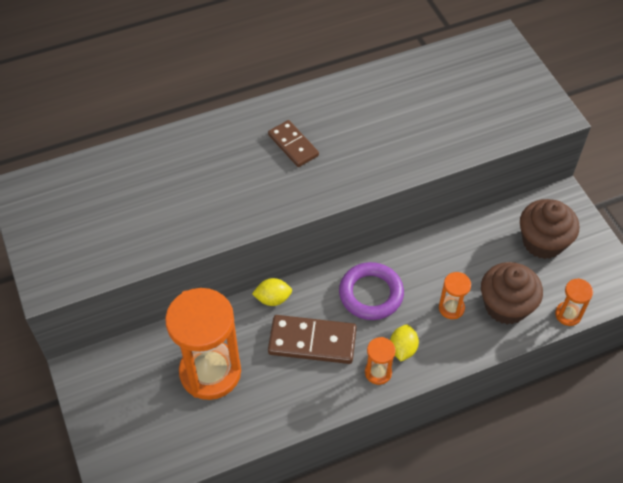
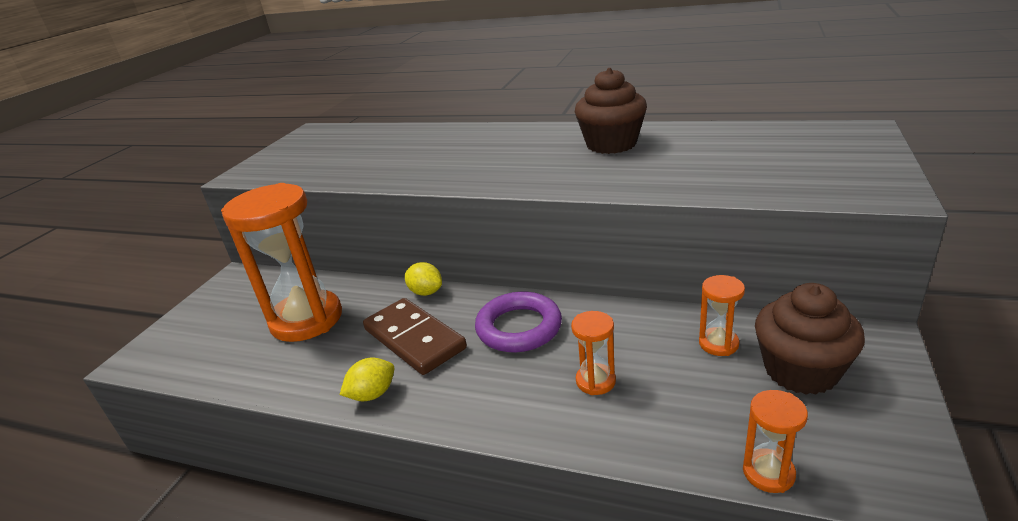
camera: 45 degrees right, 25 degrees down
brown domino [268,120,319,167] -> none
orange hourglass [365,337,396,385] -> orange hourglass moved to [699,275,745,356]
yellow lemon [390,325,419,361] -> yellow lemon moved to [340,358,395,401]
brown cupcake [481,262,543,325] -> brown cupcake moved to [575,68,647,154]

